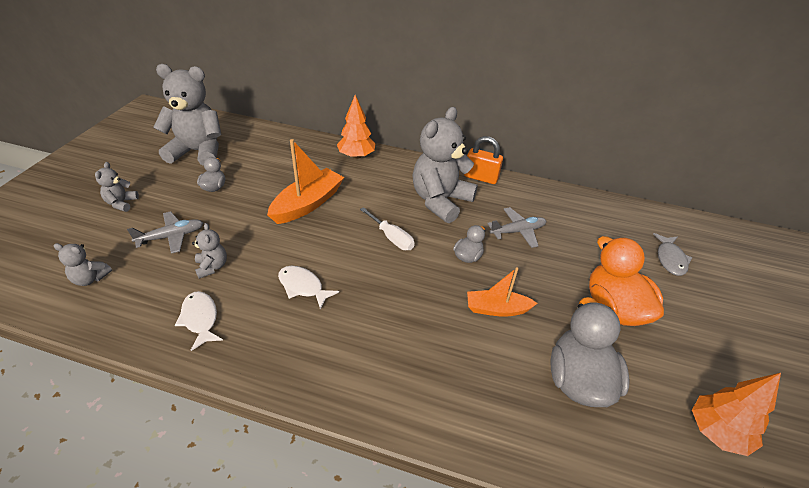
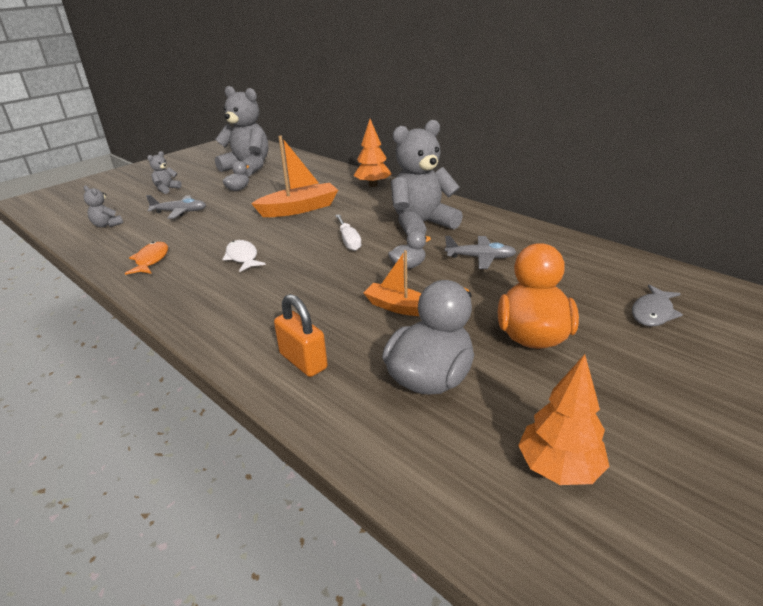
camera: 30 degrees right, 10 degrees down
white fish [175,291,223,351] -> orange fish [125,242,168,275]
grey teddy bear [192,223,227,279] -> none
orange padlock [464,136,503,184] -> orange padlock moved to [274,294,328,377]

